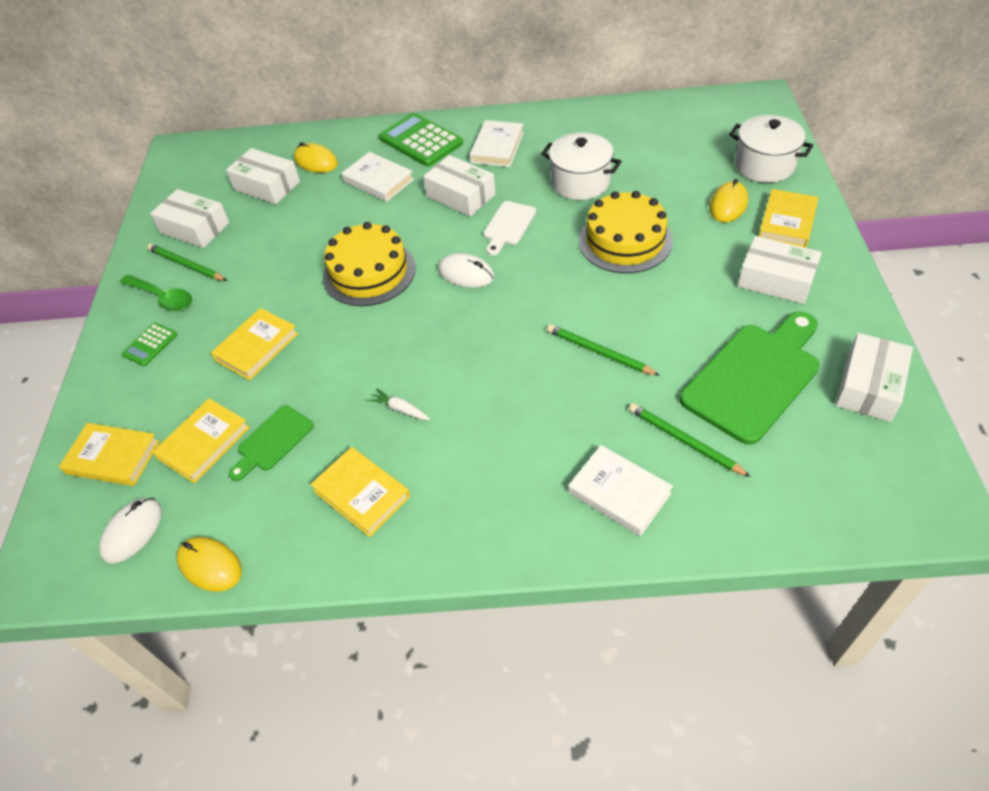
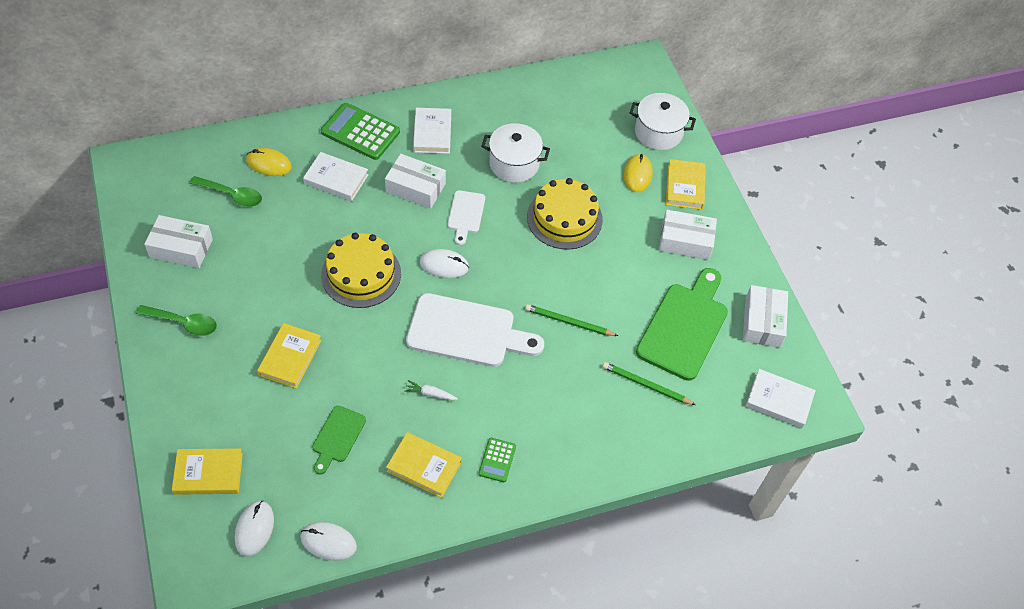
camera: 25 degrees left, 5 degrees up
green calculator [122,323,177,366] -> green calculator moved to [479,438,516,482]
green pencil [147,244,227,281] -> none
yellow book [152,398,250,483] -> none
yellow mouse [176,537,242,592] -> white mouse [301,522,357,561]
white box [226,148,300,204] -> green spoon [189,176,262,207]
white book [569,445,673,536] -> white book moved to [746,369,816,428]
none -> white cutting board [406,293,544,367]

